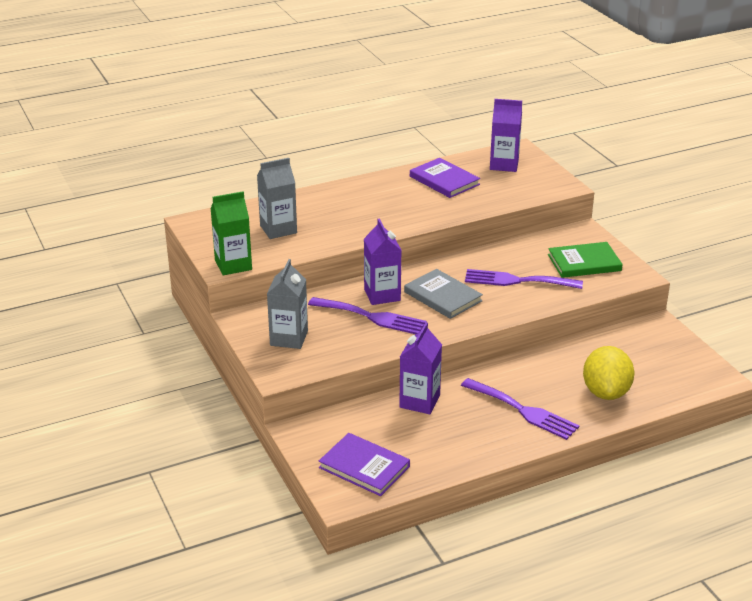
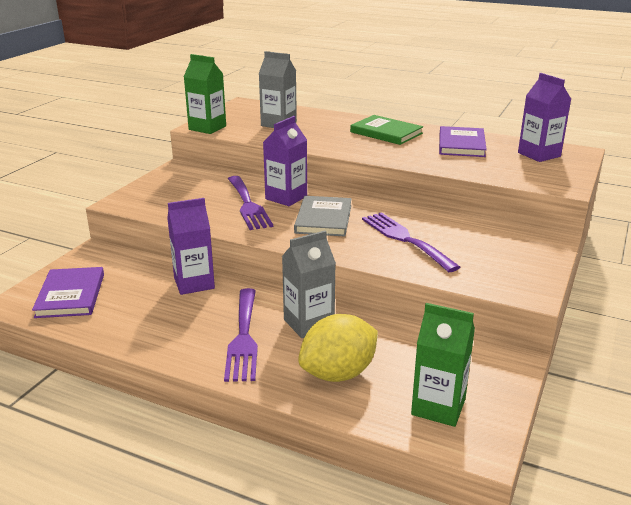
camera: 50 degrees right, 5 degrees down
grey carton [267,259,308,349] -> grey carton moved to [282,231,336,338]
green book [548,242,623,278] -> green book moved to [350,115,423,145]
none -> green carton [411,303,475,427]

